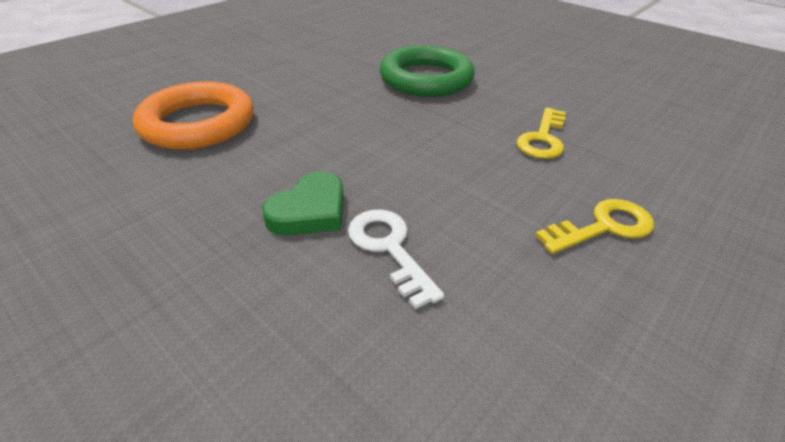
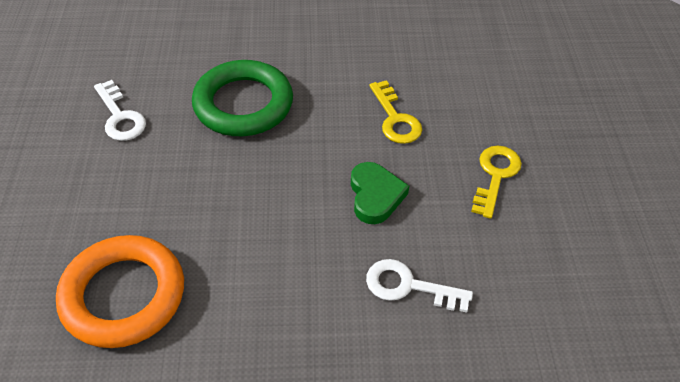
camera: 45 degrees left, 10 degrees up
green heart [262,171,344,236] -> green heart moved to [351,162,409,224]
none -> white key [94,80,146,141]

